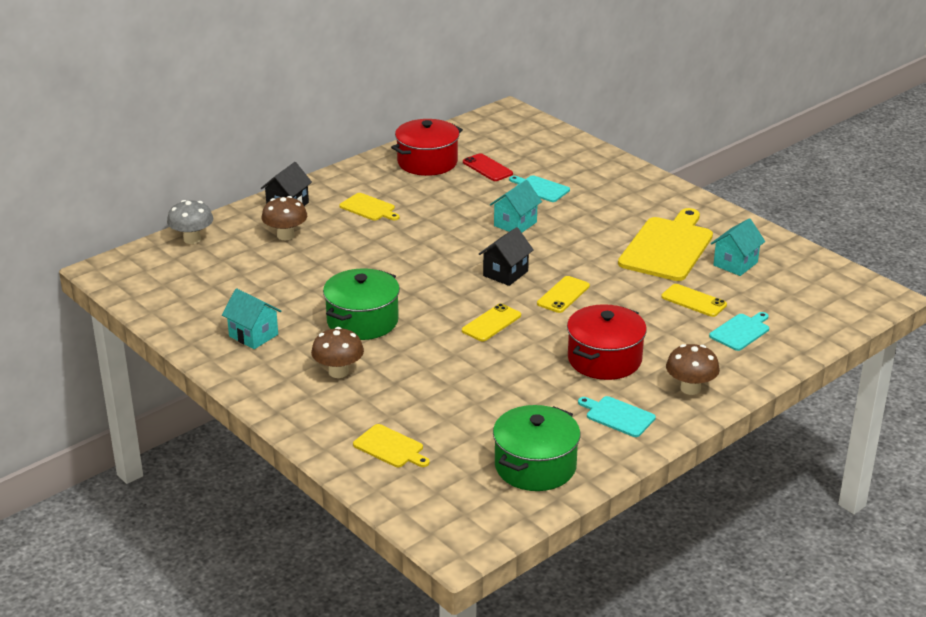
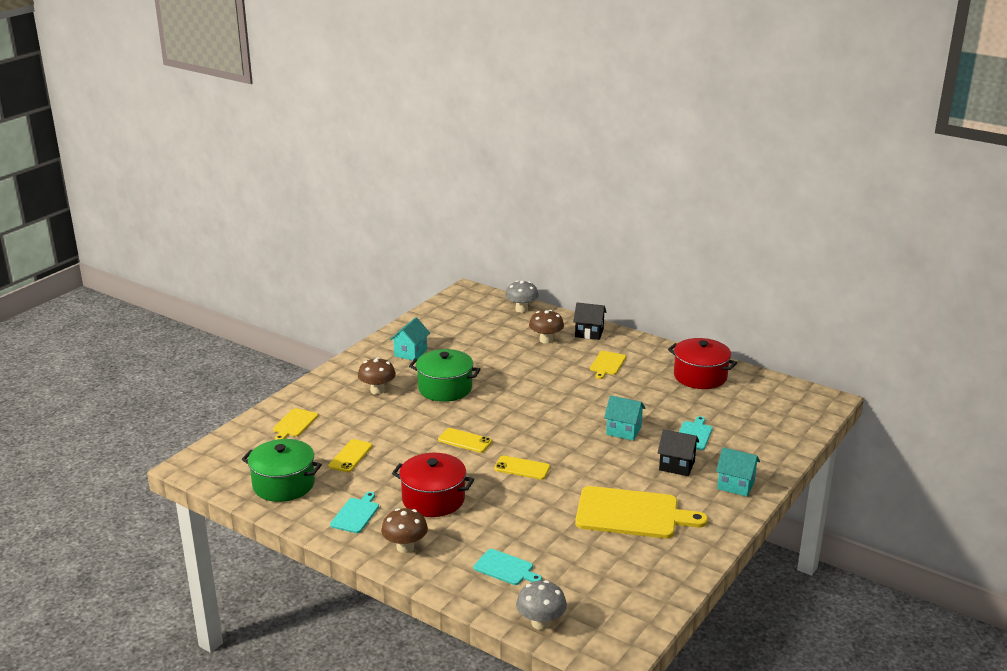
camera: 75 degrees right, 5 degrees down
red phone [463,153,513,181] -> none
black house [479,227,534,286] -> black house moved to [658,429,699,476]
yellow phone [661,284,727,317] -> yellow phone moved to [329,439,372,472]
turquoise house [711,218,765,276] -> turquoise house moved to [716,447,760,497]
none -> grey mushroom [516,580,567,630]

